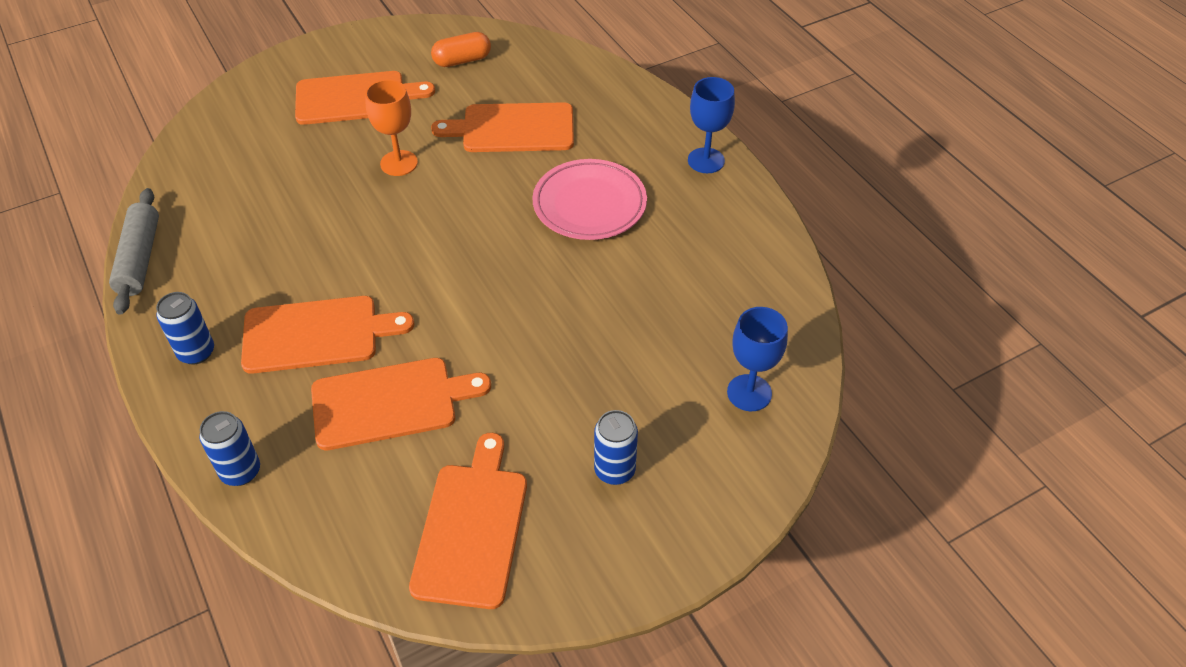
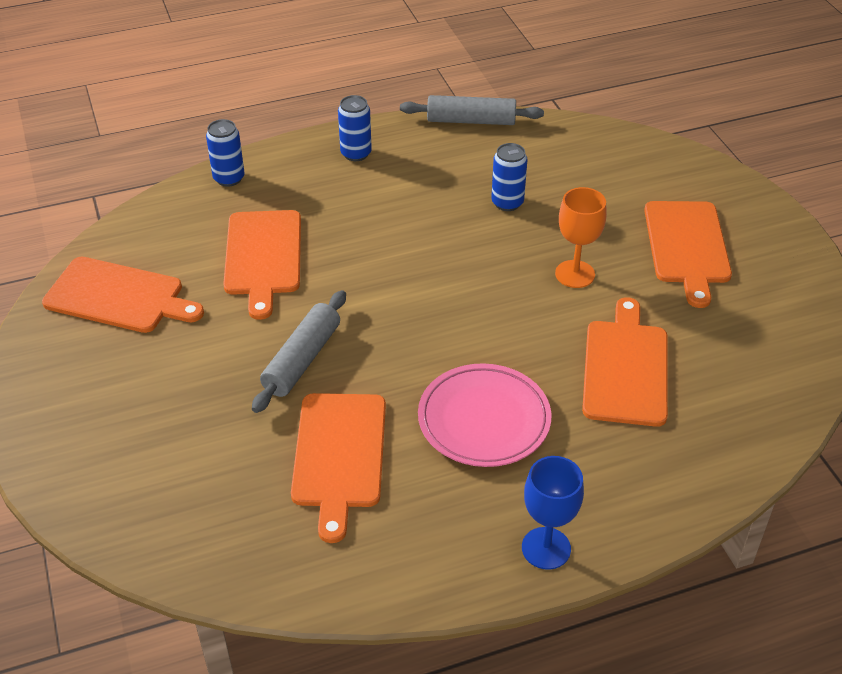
camera: 100 degrees right, 5 degrees down
orange cutting board [241,296,414,374] -> orange cutting board moved to [291,393,386,543]
orange capsule [431,32,491,67] -> none
blue can [594,410,638,485] -> blue can moved to [491,143,527,211]
blue goblet [727,307,788,411] -> none
none -> grey rolling pin [252,290,346,413]

